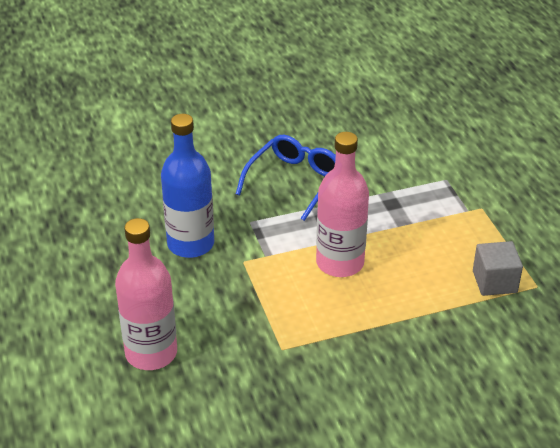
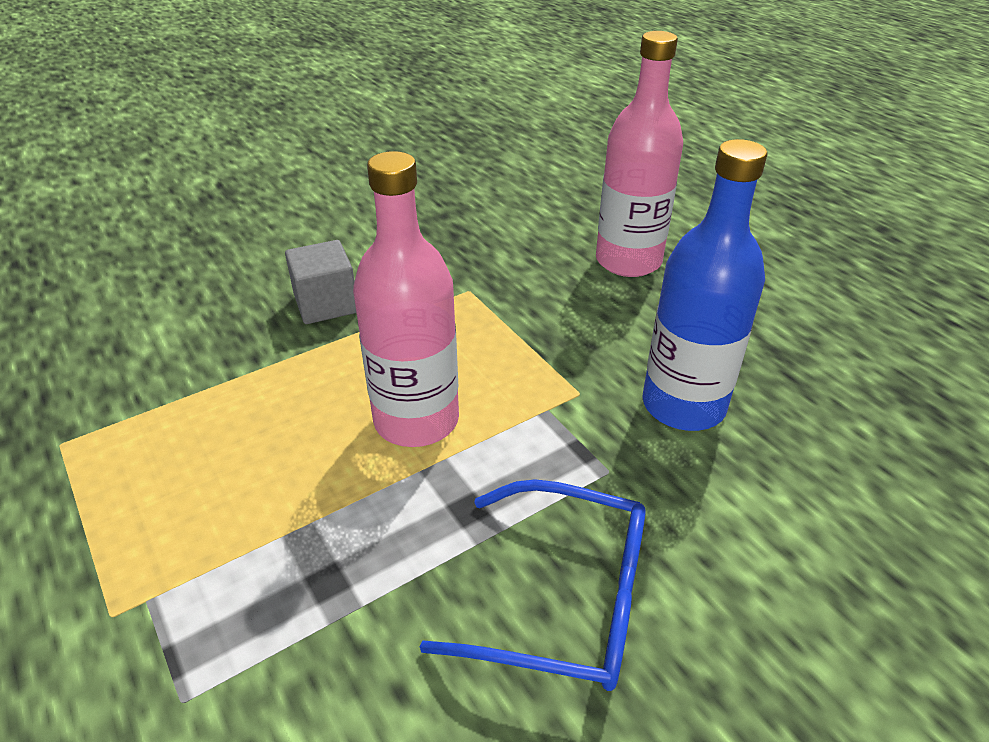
camera: 165 degrees right, 0 degrees up
blue glasses [236,135,336,221] -> blue glasses turned 90 degrees counterclockwise [419,479,646,691]
grey cube [473,241,523,296] -> grey cube moved to [285,240,356,324]

